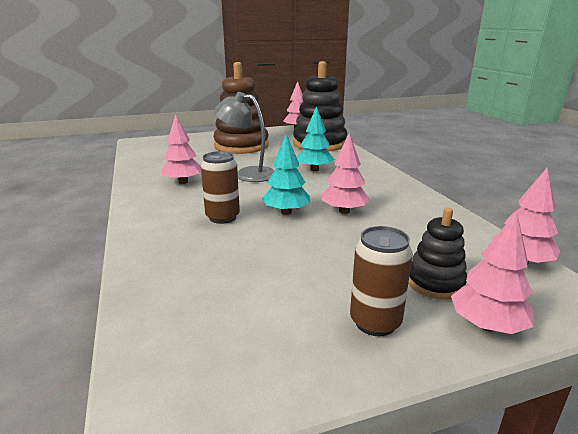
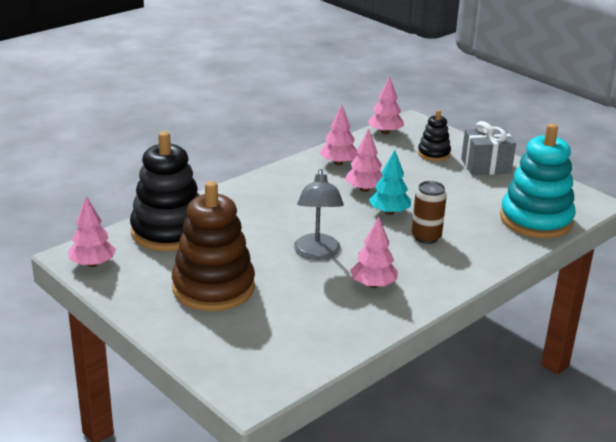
camera: 115 degrees left, 5 degrees up
turquoise tree [297,106,334,171] -> none
brown can [350,226,413,336] -> grey gift [461,121,516,175]
pink tree [451,212,534,334] -> pink tree moved to [320,104,358,165]
none -> turquoise stacking toy [500,123,576,239]

